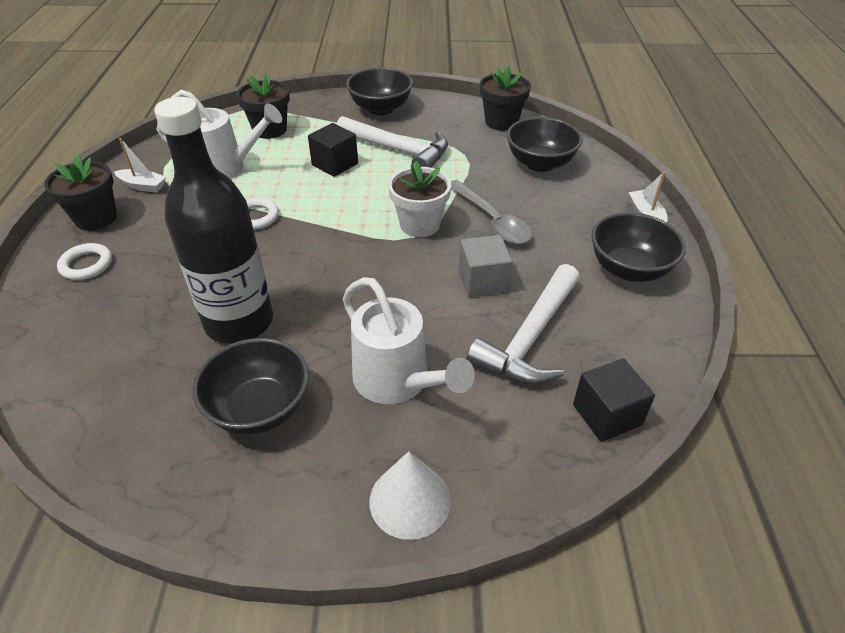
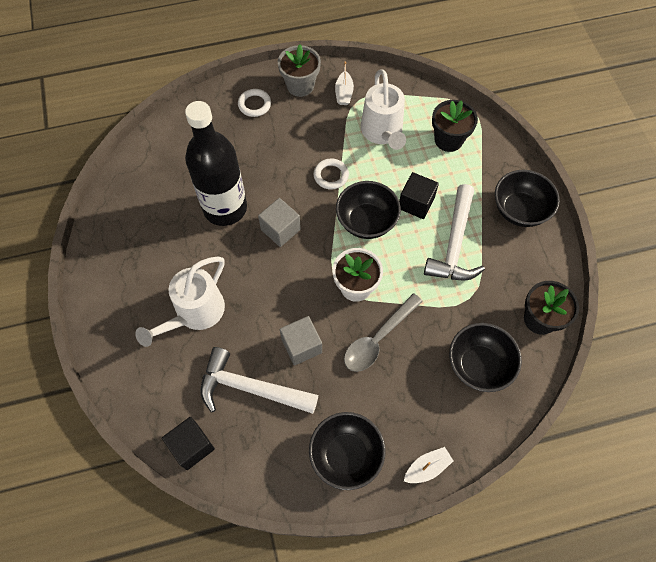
camera: 75 degrees right, 20 degrees up
black flower pot [44,154,117,231] -> grey flower pot [278,44,321,97]
black bowl [192,338,309,435] -> black bowl moved to [336,181,401,239]
white cone [370,451,451,540] -> none
none -> grey cube [258,198,301,247]

